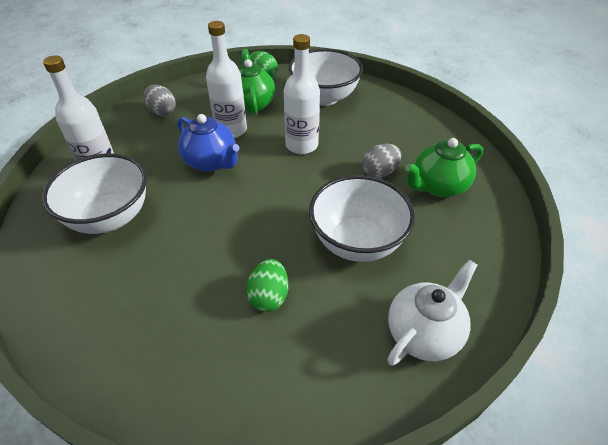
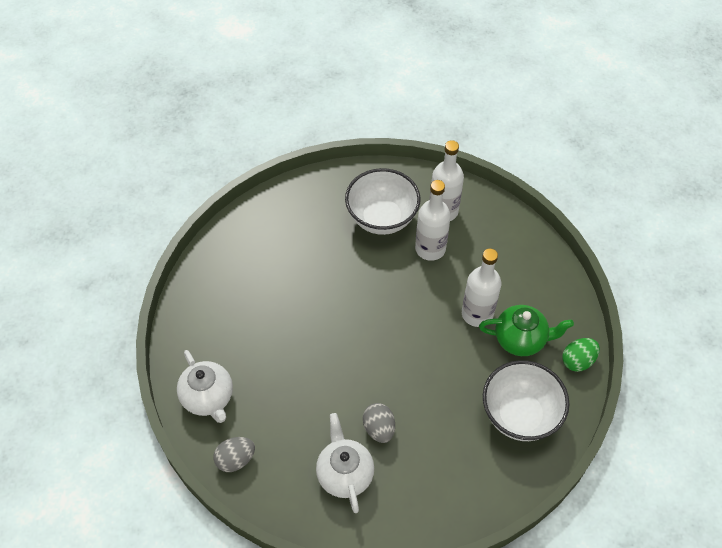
camera: 105 degrees right, 10 degrees up
grey egg [144,85,176,116] -> grey egg moved to [213,437,255,472]
blue teapot [177,114,239,172] -> none
green egg [246,259,288,312] -> none
white bottle [284,34,320,154] -> white bottle moved to [415,180,451,261]
white bowl [309,175,415,262] -> none
green teapot [405,138,483,197] -> white teapot [316,413,374,513]

